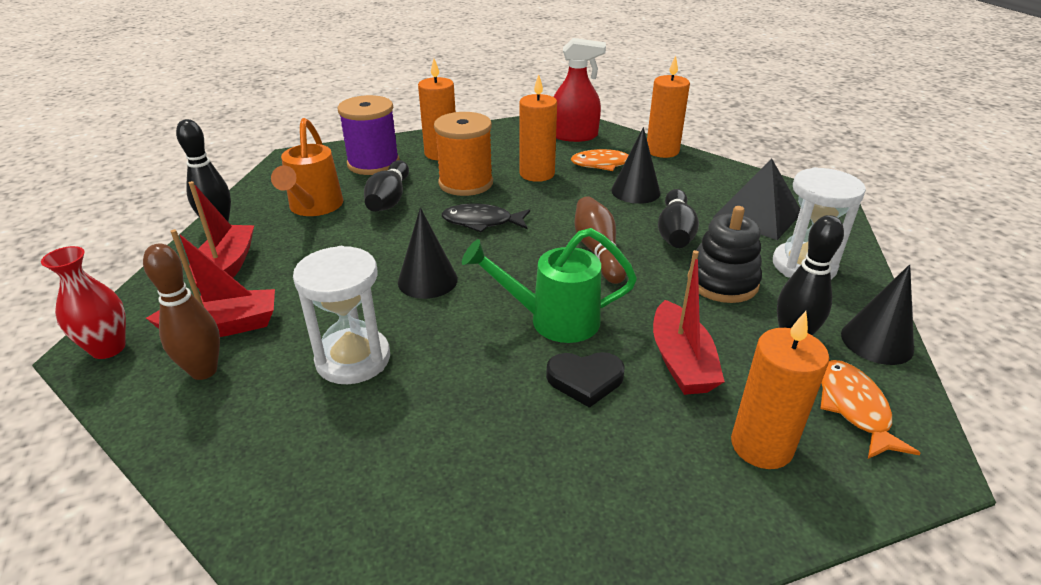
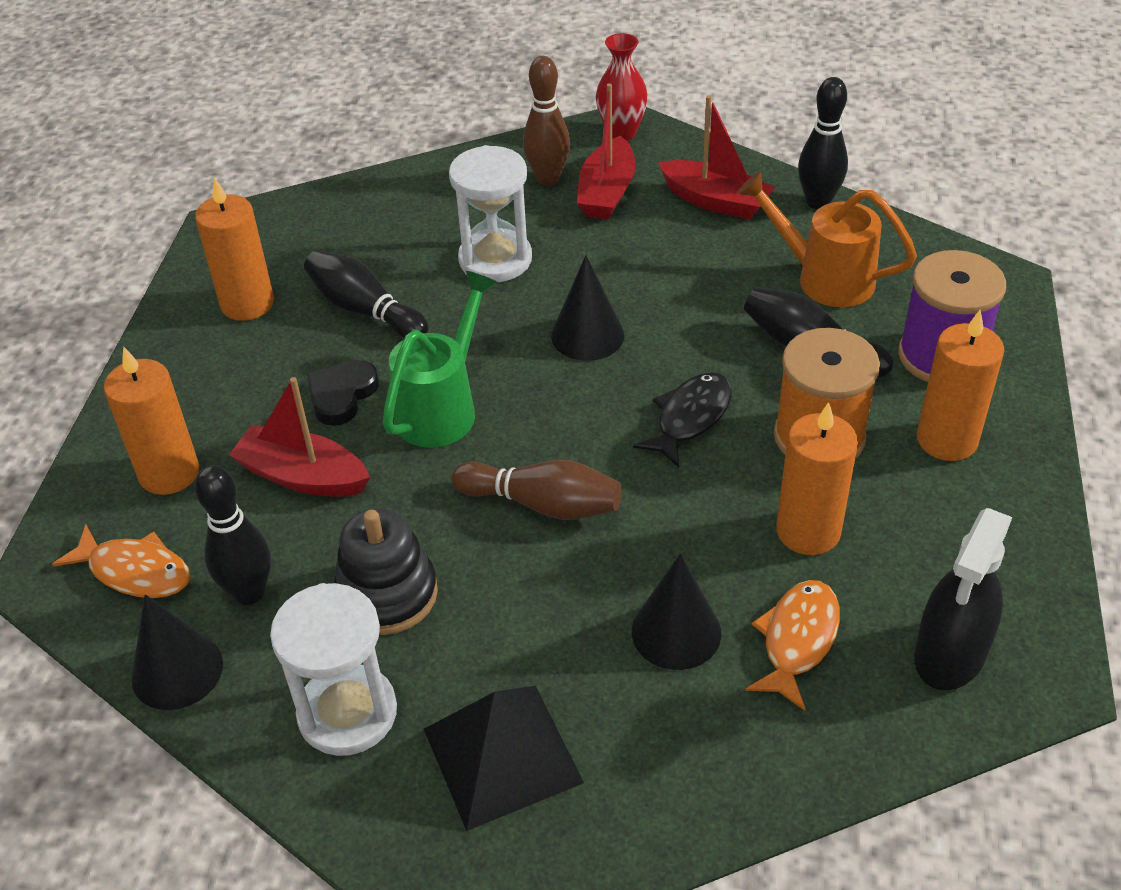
camera: 120 degrees right, 10 degrees up
red spray bottle [554,38,606,142] -> black spray bottle [914,508,1012,690]
orange candle [647,56,690,158] -> orange candle moved to [195,177,274,321]
black bowling pin [658,189,699,248] -> black bowling pin moved to [304,250,429,338]

